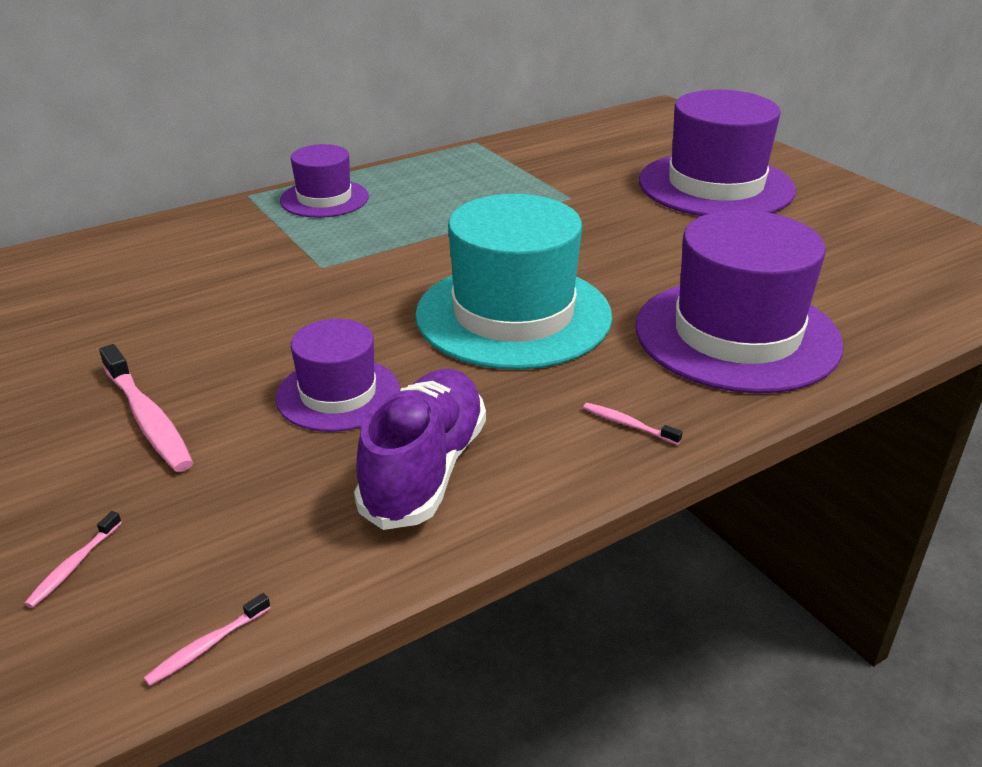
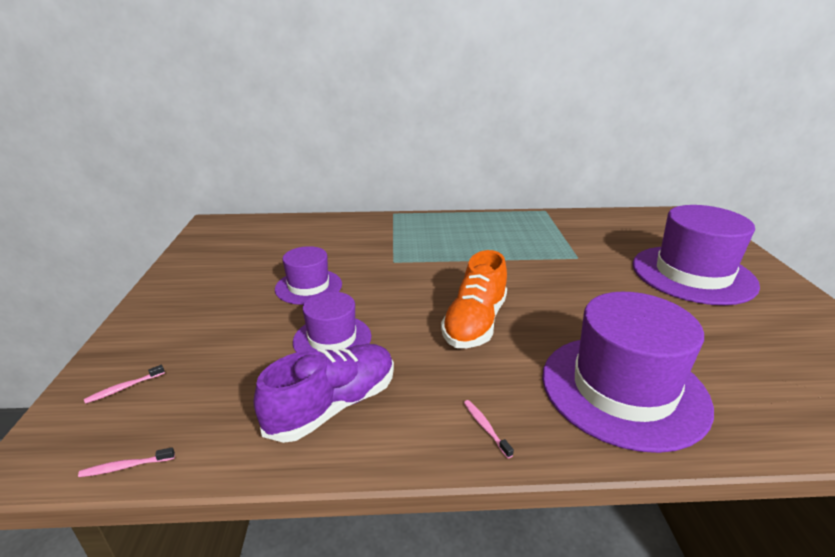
camera: 30 degrees right, 5 degrees down
pink toothbrush [99,344,193,472] -> none
purple hat [280,144,369,218] -> purple hat moved to [275,246,342,305]
turquoise hat [415,194,612,370] -> orange shoe [441,250,507,348]

